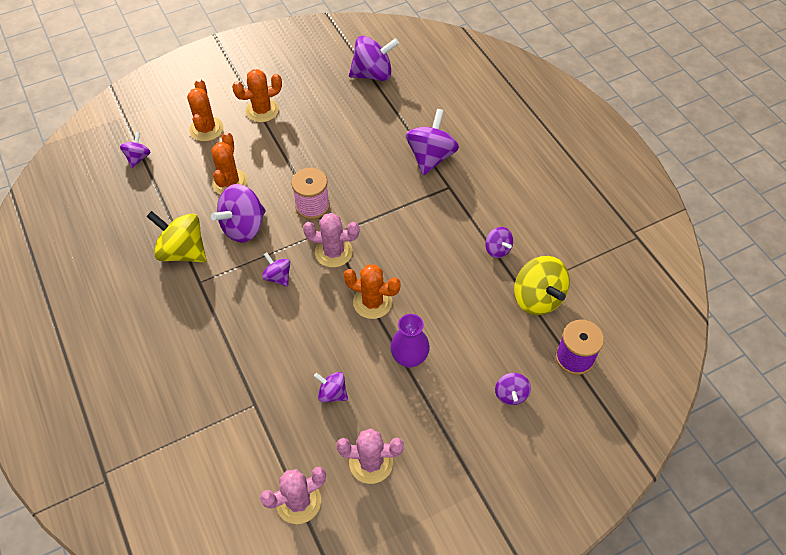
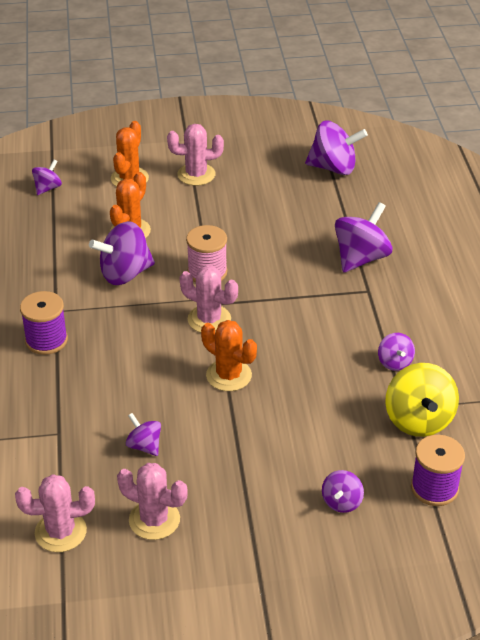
camera: 20 degrees right, 15 degrees down
yellow spinning top [146,211,206,263] -> none
orange cactus [232,69,282,122] -> pink cactus [167,124,224,186]
purple spinning top [262,253,290,287] -> none
purple vase [390,314,430,368] -> none
none -> purple spool [20,291,68,355]

